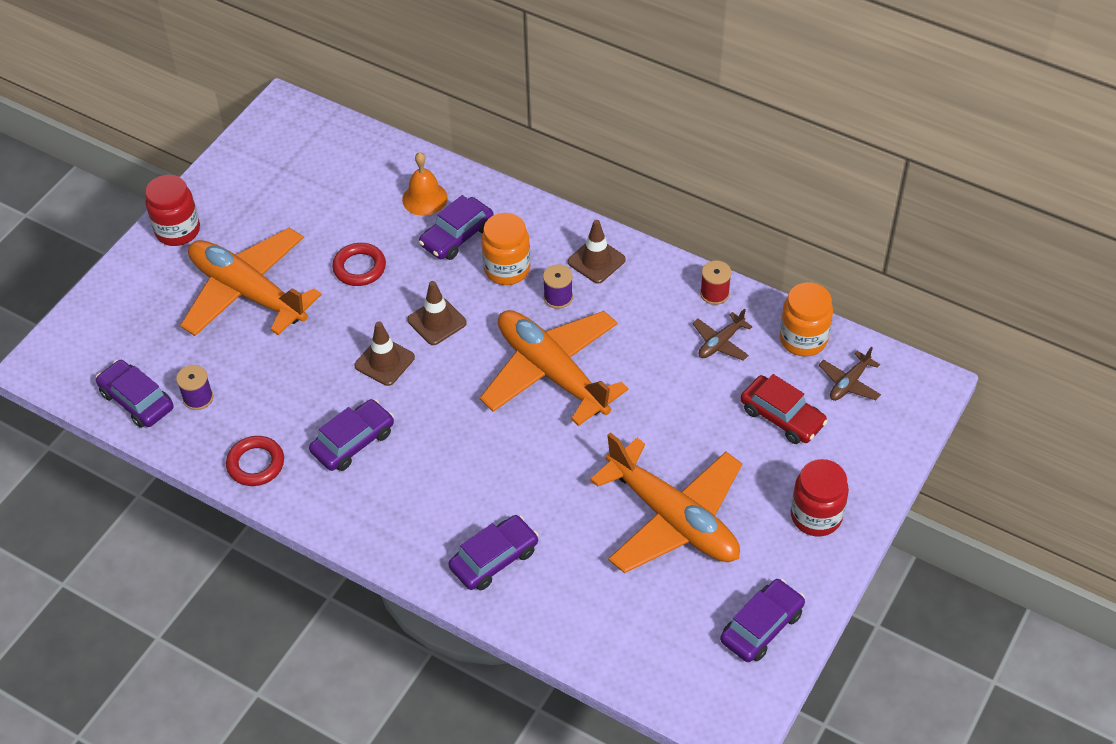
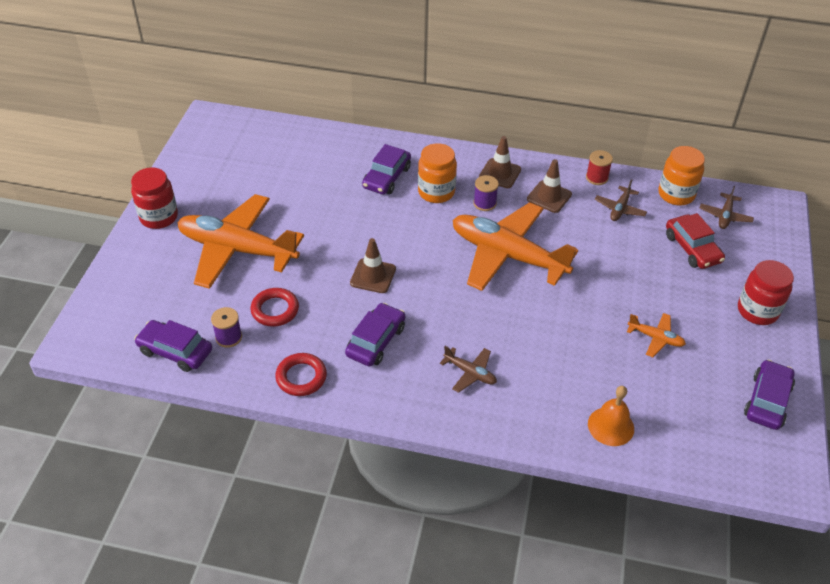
camera: 20 degrees left, 5 degrees down
red ring [332,243,386,286] -> red ring moved to [251,288,299,327]
orange bell [402,152,448,216] -> orange bell moved to [588,386,634,446]
brown traffic cone [407,281,467,345] -> brown traffic cone moved to [527,159,572,213]
purple car [448,515,539,590] -> none
orange plane [590,432,742,573] -> orange plane [627,313,686,357], size x0.42
red car [741,374,828,444] -> red car turned 45 degrees clockwise [666,213,725,269]
none -> brown plane [440,346,497,393]

